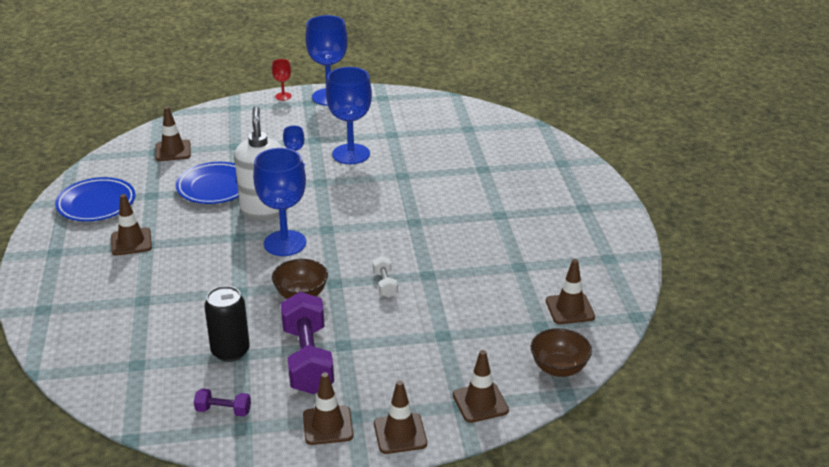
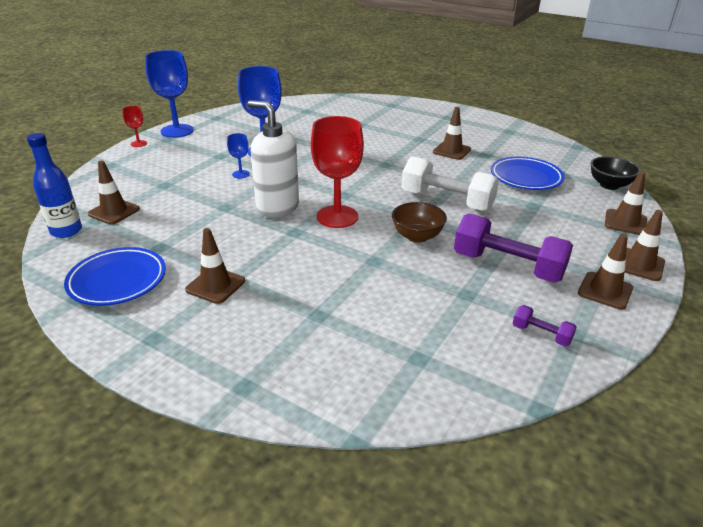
camera: 50 degrees left, 0 degrees up
blue plate [176,162,239,204] -> blue plate moved to [491,157,565,190]
purple dumbbell [194,389,251,417] -> purple dumbbell turned 75 degrees clockwise [512,305,577,346]
black can [204,286,250,362] -> none
blue goblet [253,148,306,256] -> red goblet [311,116,364,228]
white dumbbell [373,256,398,297] -> white dumbbell [401,156,499,212], size x2.17
brown bowl [531,328,592,377] -> black bowl [591,156,641,190]
brown traffic cone [546,259,595,324] -> brown traffic cone moved to [433,107,471,160]
none -> blue bottle [27,133,82,238]

